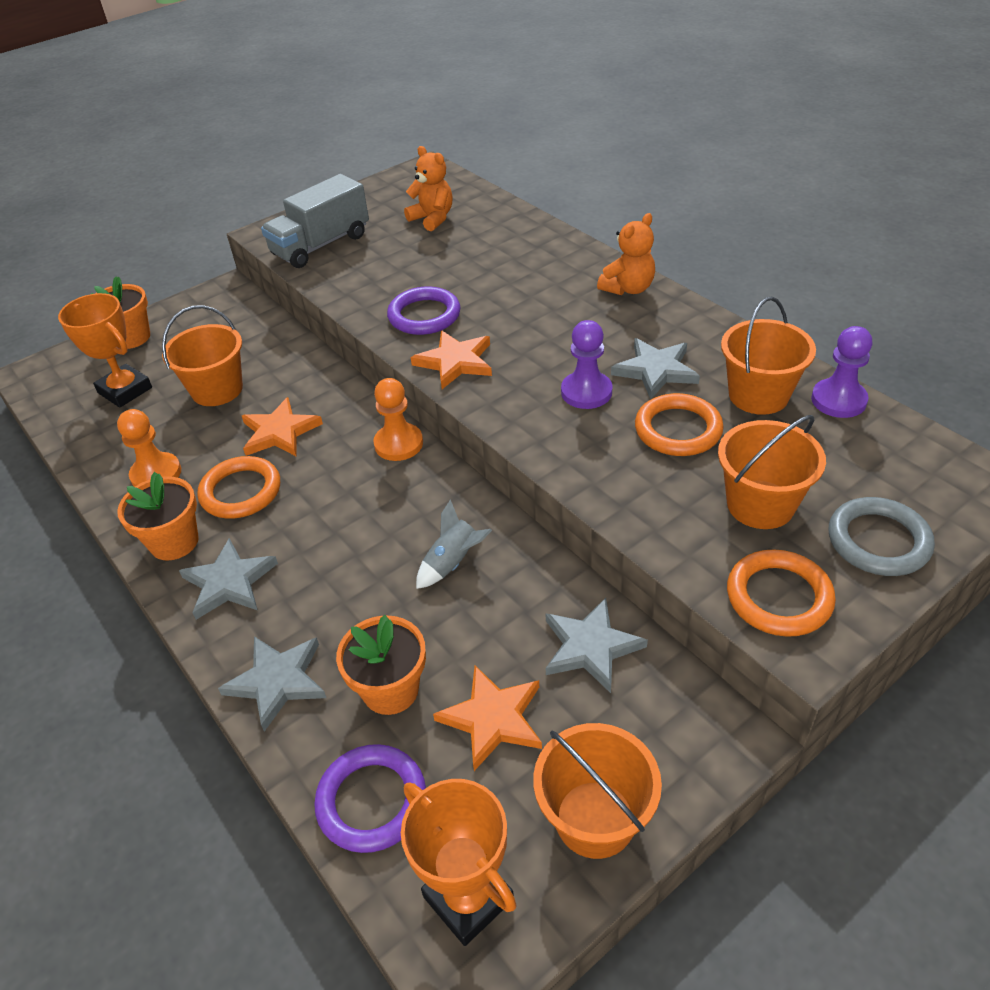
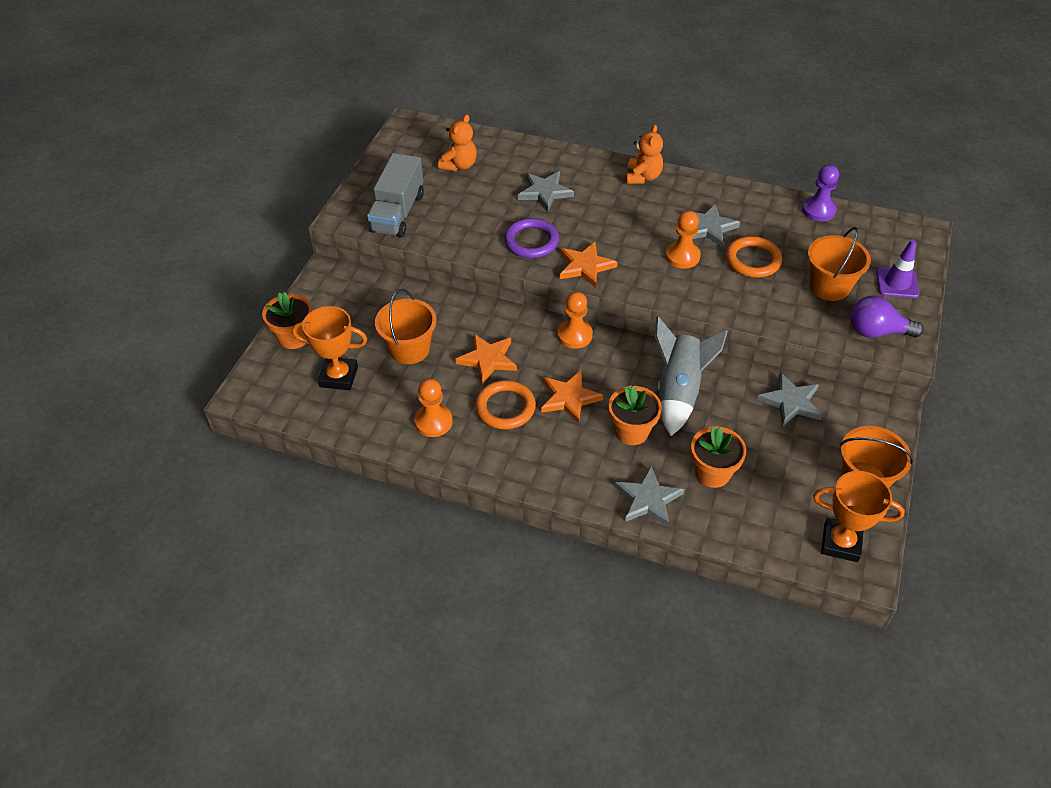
camera: 35 degrees left, 5 degrees up
orange flower pot [117,472,199,561] -> orange flower pot moved to [608,386,662,445]
grey star [179,538,278,620] -> grey star moved to [518,171,574,211]
purple ring [314,744,426,853] -> none
orange teddy bear [404,146,452,231] -> orange teddy bear turned 105 degrees clockwise [438,114,477,171]
grey rocket [416,499,492,589] -> grey rocket [655,316,728,436], size x1.90
orange star [433,665,542,771] -> orange star moved to [541,370,603,424]
purple pawn [561,320,612,409] -> orange pawn [665,210,701,269]
orange bucket [721,297,816,415] -> none
orange ring [727,549,836,637] -> purple light bulb [850,295,924,338]
grey ring [829,497,935,576] -> purple traffic cone [876,240,919,298]

